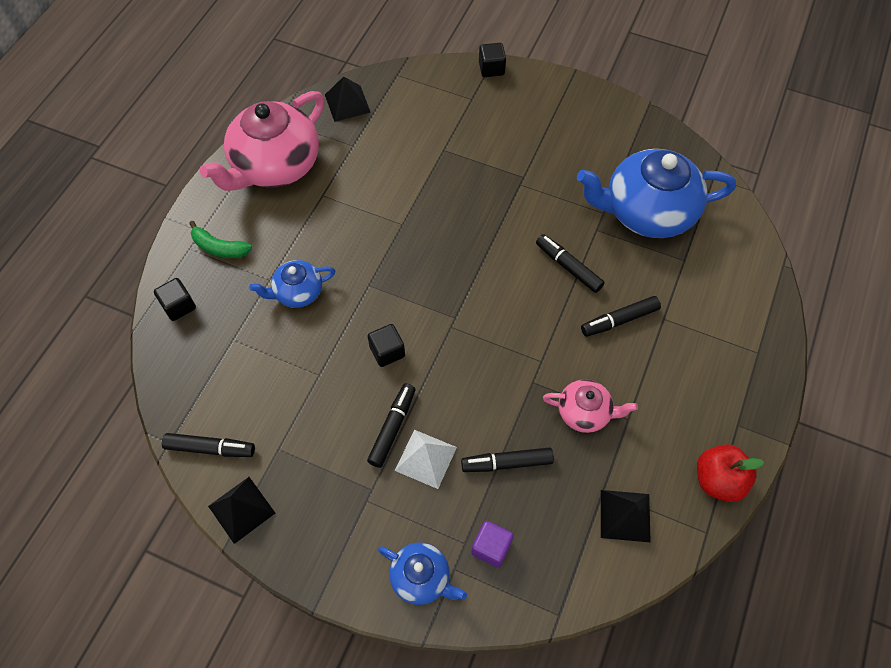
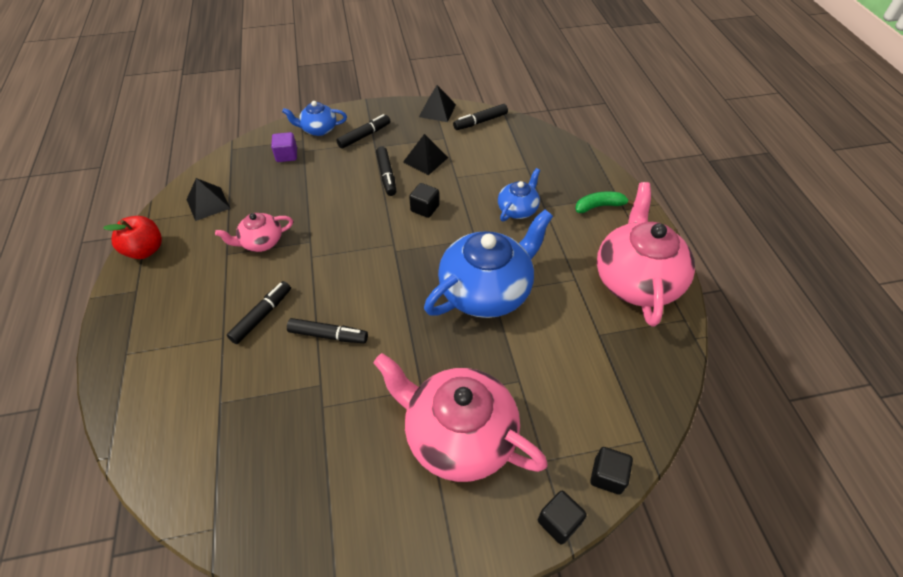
camera: 145 degrees right, 10 degrees down
black cube [154,278,196,321] -> black cube moved to [590,447,633,495]
black pyramid [325,76,371,122] -> black pyramid moved to [403,134,448,175]
white pyramid [395,430,457,489] -> none
black marker [461,447,554,472] -> black marker moved to [336,114,390,149]
blue teapot [577,149,736,238] -> blue teapot moved to [424,209,553,318]
none -> pink teapot [373,353,548,482]

